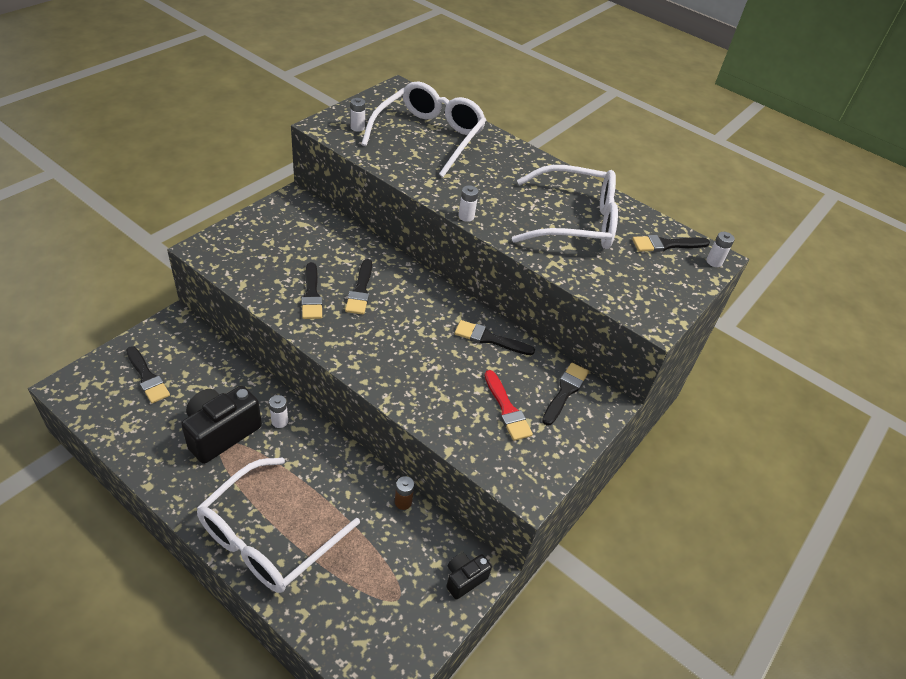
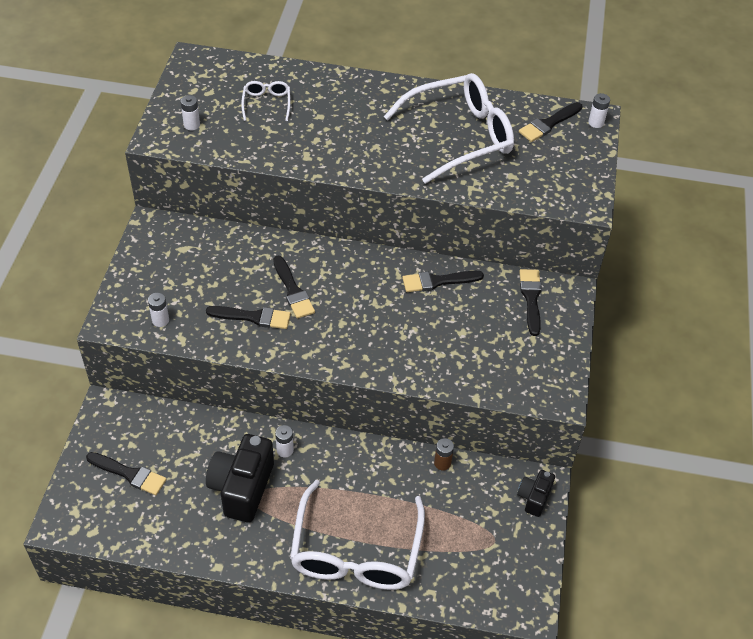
camera: 25 degrees left, 5 degrees up
black brush [302,262,323,319] -> black brush turned 45 degrees counterclockwise [206,306,291,329]
white glasses [361,81,486,177] -> white glasses [241,81,291,121], size x0.44
white battery [458,185,479,222] -> white battery moved to [148,293,169,327]
red brush [485,370,533,441] -> none

